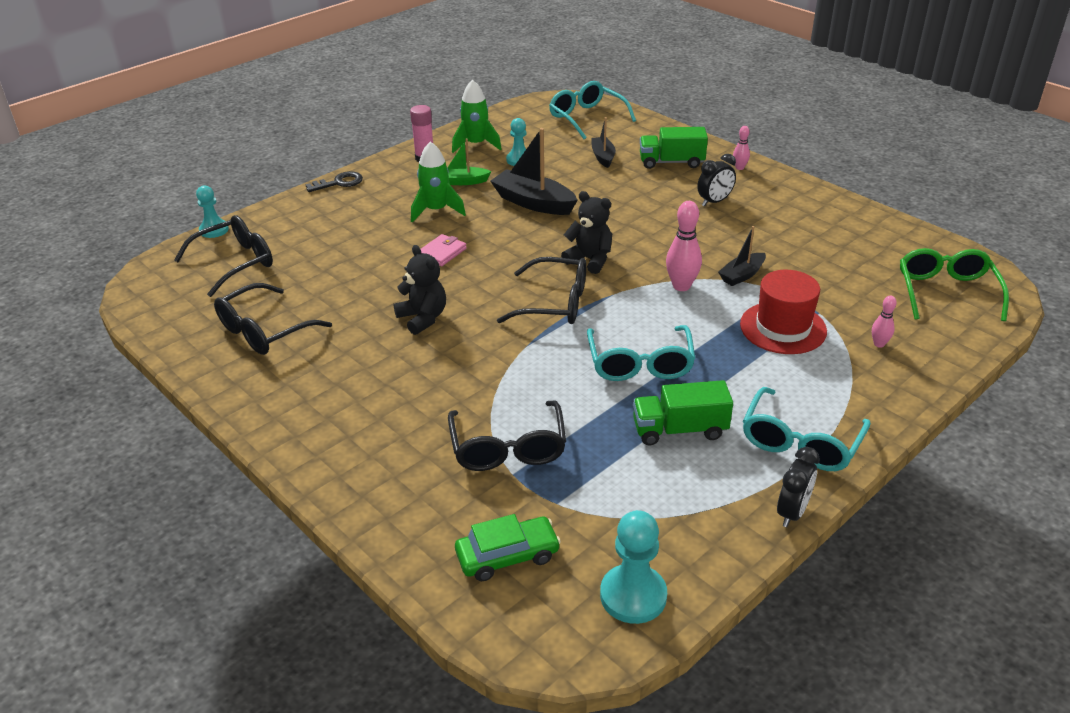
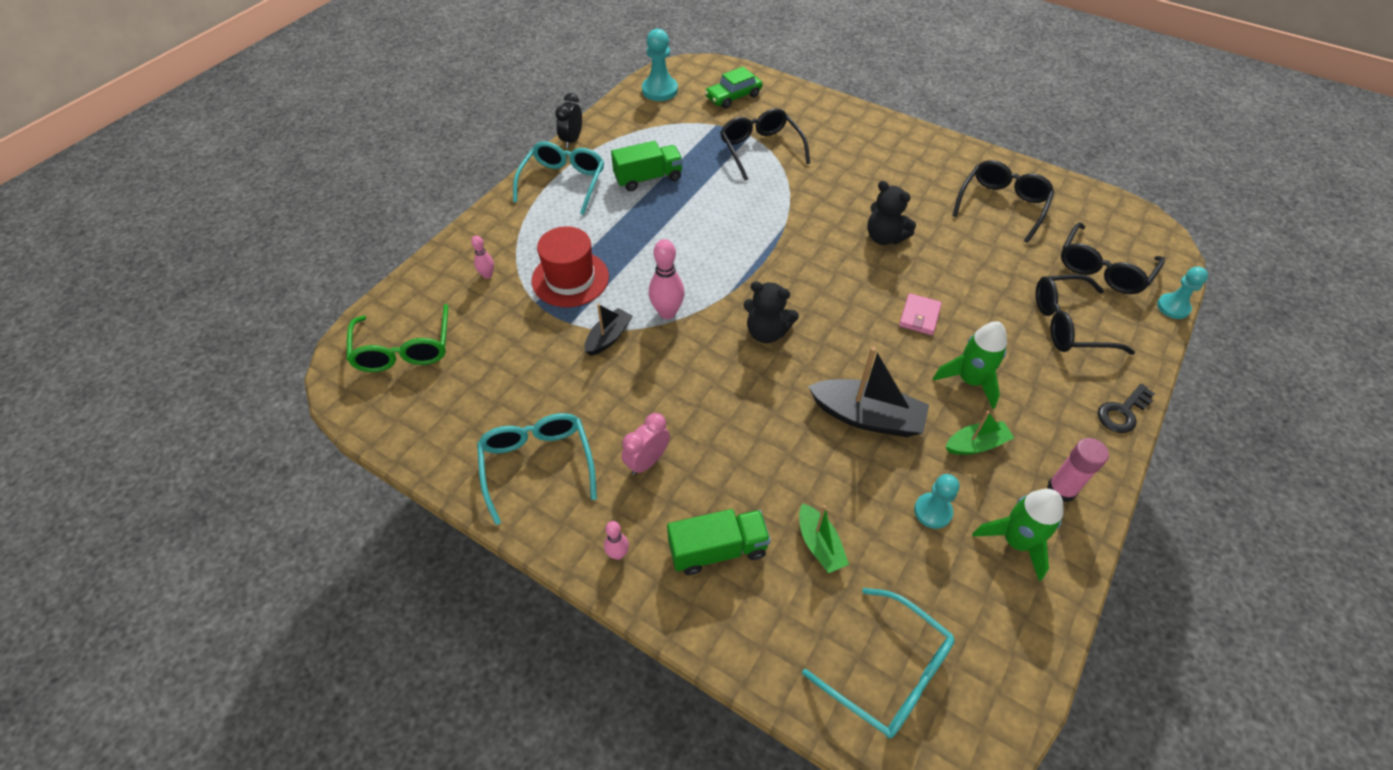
camera: 165 degrees right, 15 degrees up
black glasses [497,257,586,324] -> black glasses moved to [1036,274,1135,355]
turquoise glasses [587,325,696,381] -> turquoise glasses moved to [477,413,597,525]
black boat [592,117,616,168] -> green boat [799,503,849,573]
black clock [697,154,736,206] -> pink clock [621,413,670,475]

